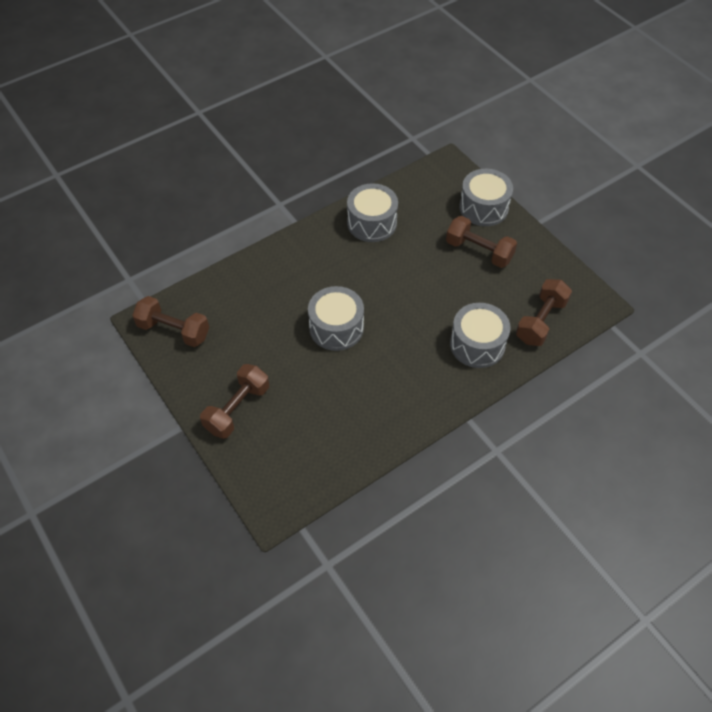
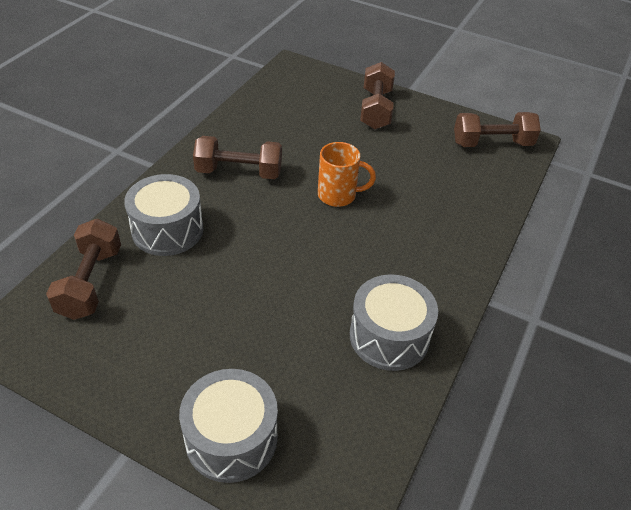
camera: 150 degrees right, 10 degrees down
grey drum [308,286,364,351] -> orange mug [318,142,376,207]
brown dumbbell [446,216,517,268] -> brown dumbbell moved to [193,136,282,179]

